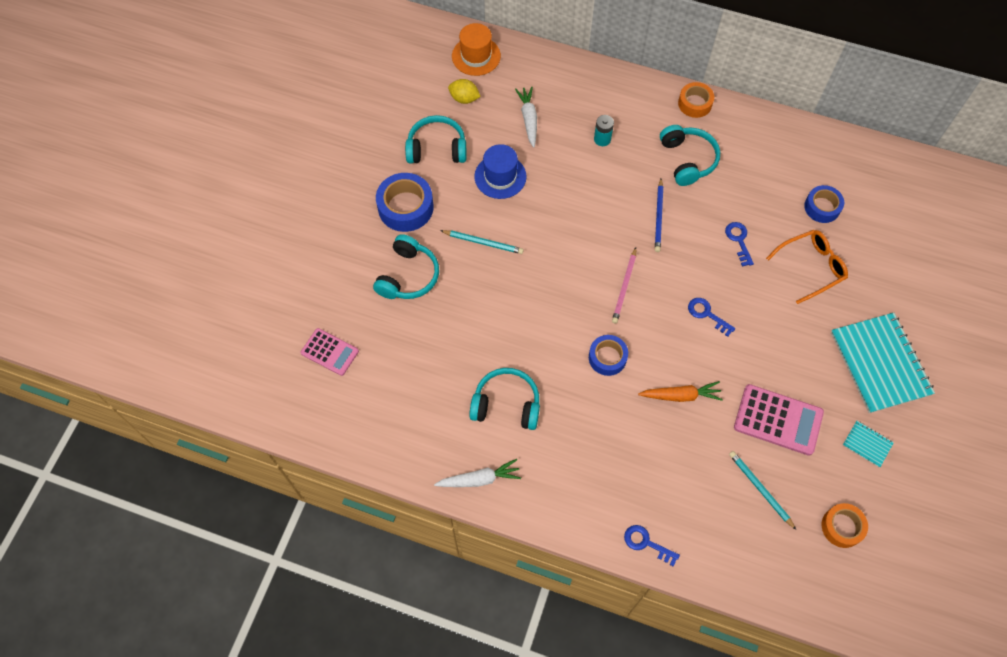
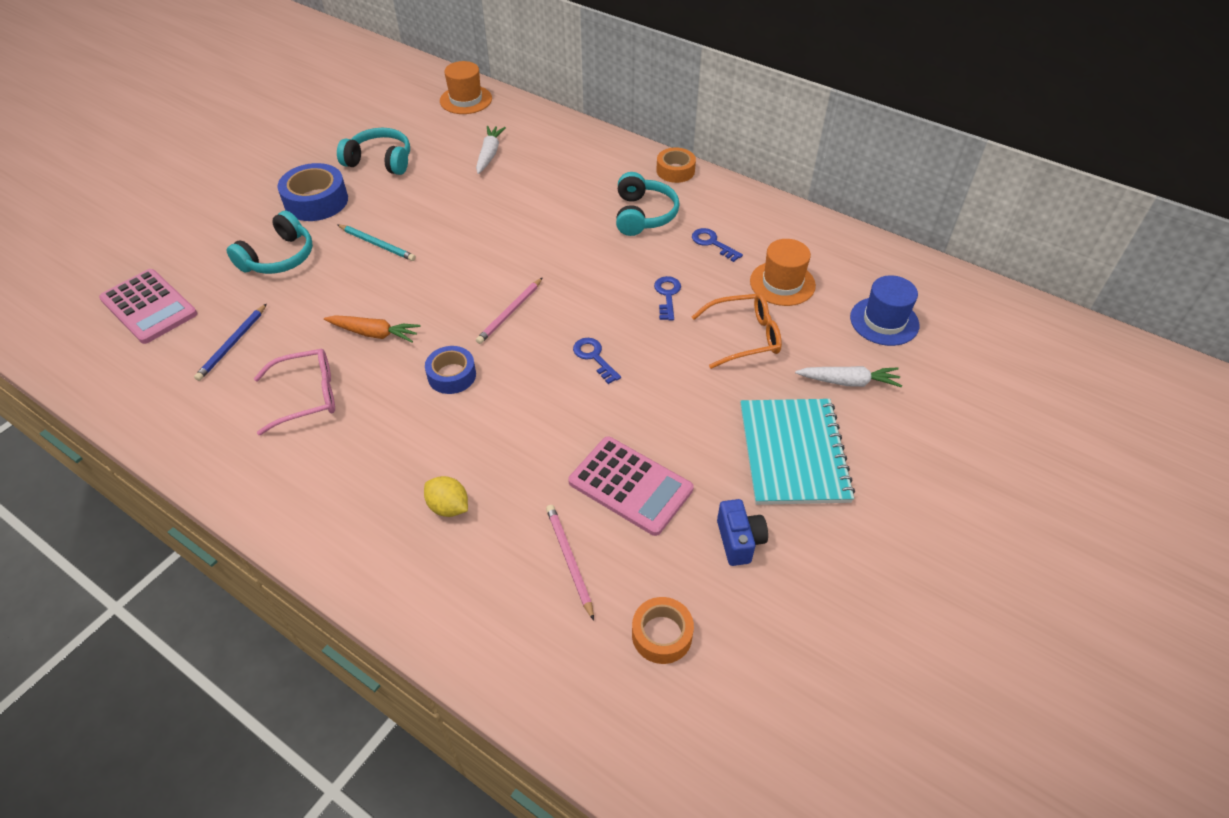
camera: 15 degrees right, 15 degrees down
pink calculator [301,328,359,376] -> pink calculator [99,269,197,344], size x1.54
white carrot [434,459,521,487] -> white carrot moved to [795,366,902,387]
yellow lemon [448,79,481,104] -> yellow lemon moved to [424,476,468,517]
turquoise headphones [469,368,540,430] -> pink glasses [254,349,335,435]
blue hat [474,144,527,199] -> blue hat moved to [850,275,919,346]
turquoise battery [594,115,614,146] -> none
blue key [624,525,680,567] -> blue key moved to [692,228,743,262]
orange carrot [638,381,723,402] -> orange carrot moved to [324,315,421,343]
blue pencil [655,179,663,252] -> blue pencil moved to [194,303,267,381]
turquoise pencil [729,451,796,530] -> pink pencil [546,505,594,621]
blue tape [804,185,844,223] -> orange hat [750,239,816,306]
turquoise notebook [843,421,894,467] -> blue camera [717,499,768,566]

